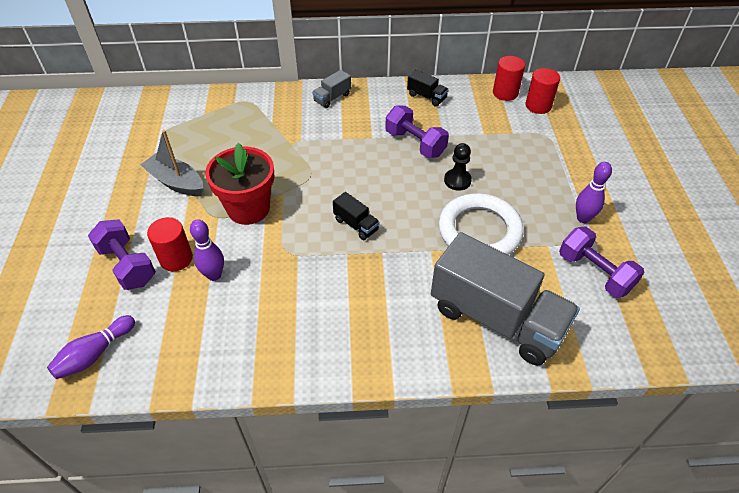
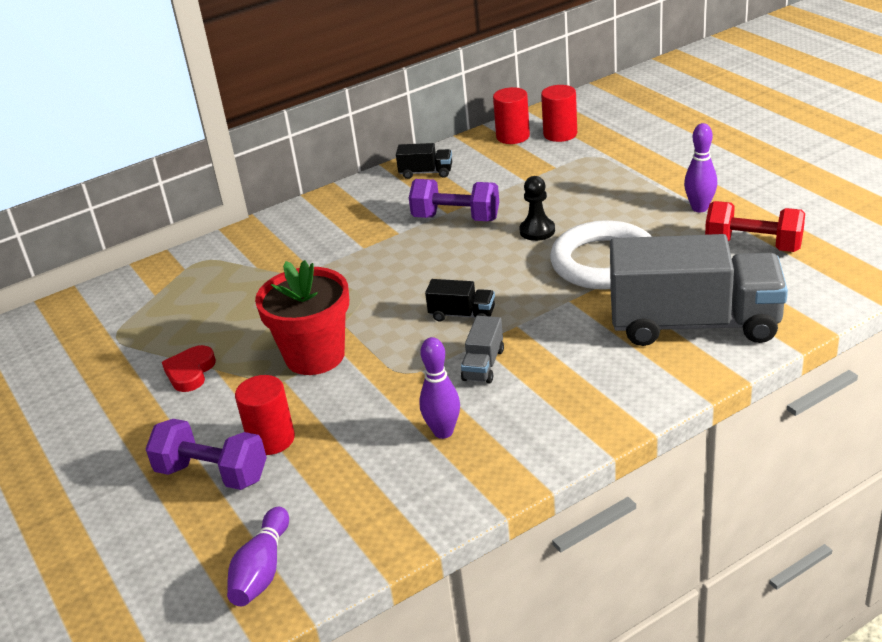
camera: 25 degrees left, 15 degrees down
grey boat [141,130,203,196] -> red heart [162,345,216,392]
purple bowling pin [190,219,224,281] -> purple bowling pin moved to [419,337,460,439]
grey truck [312,70,351,108] -> grey truck moved to [461,316,504,384]
purple dumbbell [559,227,644,298] -> red dumbbell [705,201,805,252]

